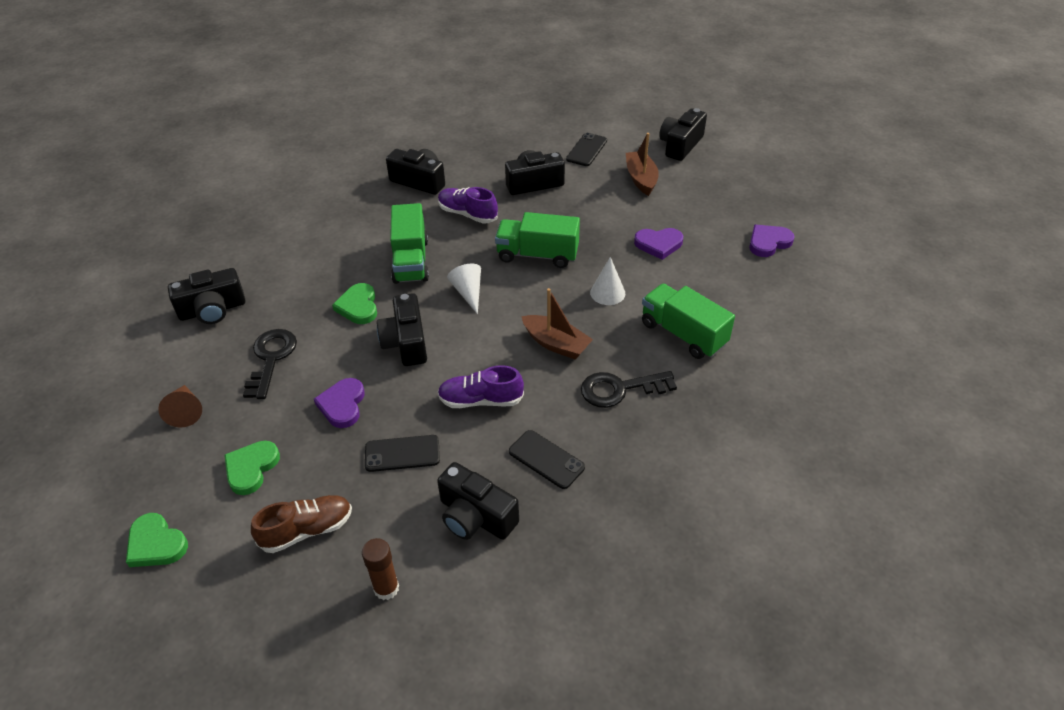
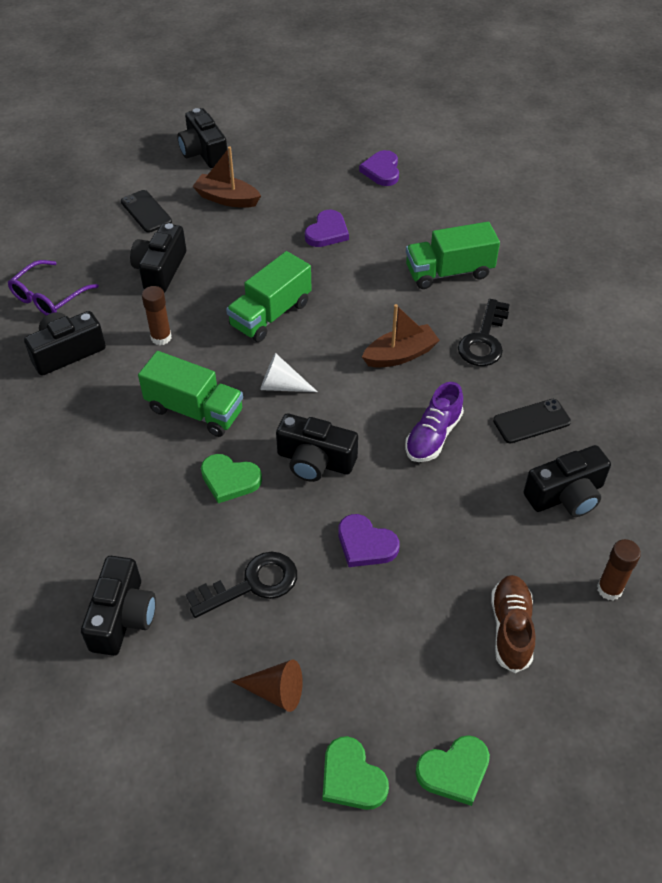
camera: 60 degrees left, 5 degrees up
green heart [224,441,280,495] -> green heart moved to [323,736,389,810]
black key [243,329,297,399] -> black key turned 120 degrees clockwise [186,552,297,618]
black phone [365,435,440,472] -> none
purple shoe [438,187,498,224] -> brown glue stick [142,286,172,345]
white cone [590,257,625,305] -> none
none -> purple glasses [8,260,99,316]

